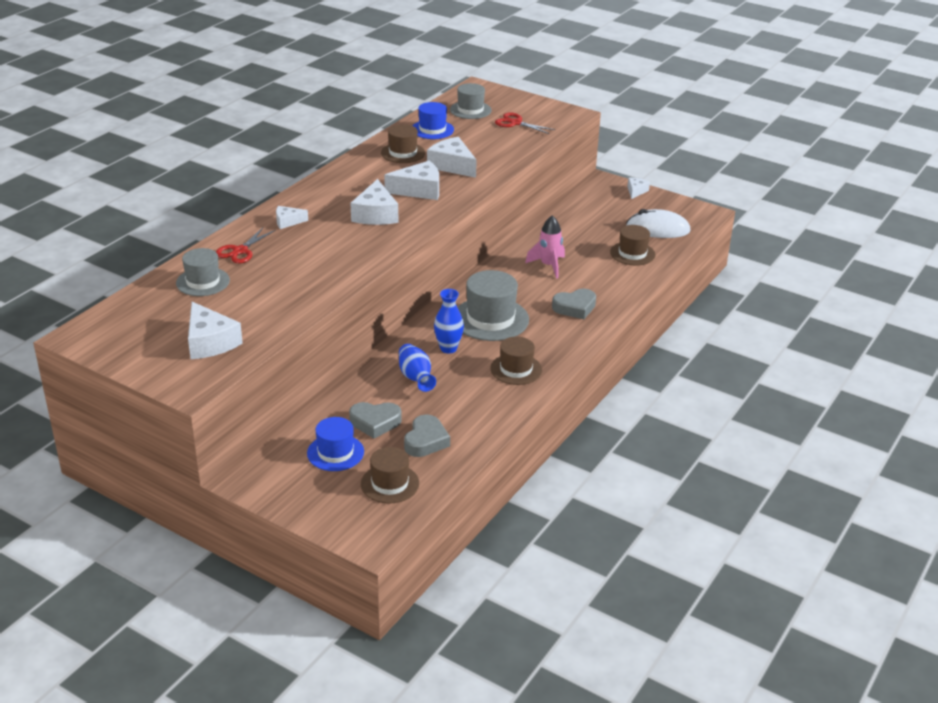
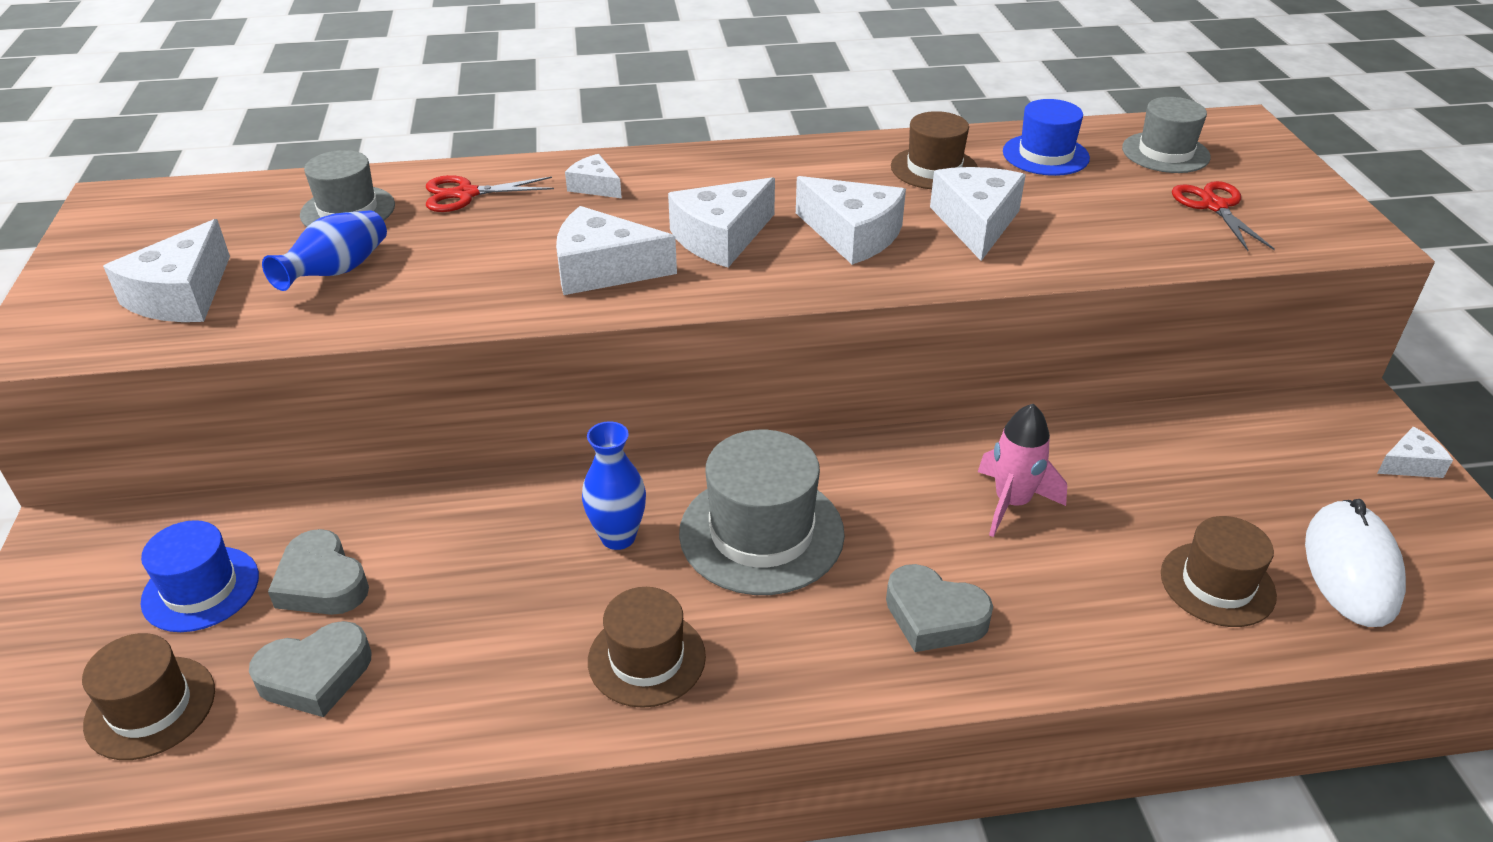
camera: 50 degrees right, 5 degrees up
blue vase [399,344,436,392] -> blue vase moved to [262,210,387,291]
white mouse [626,209,691,238] -> white mouse turned 45 degrees clockwise [1305,499,1406,627]
none -> white cheese [556,206,677,295]

